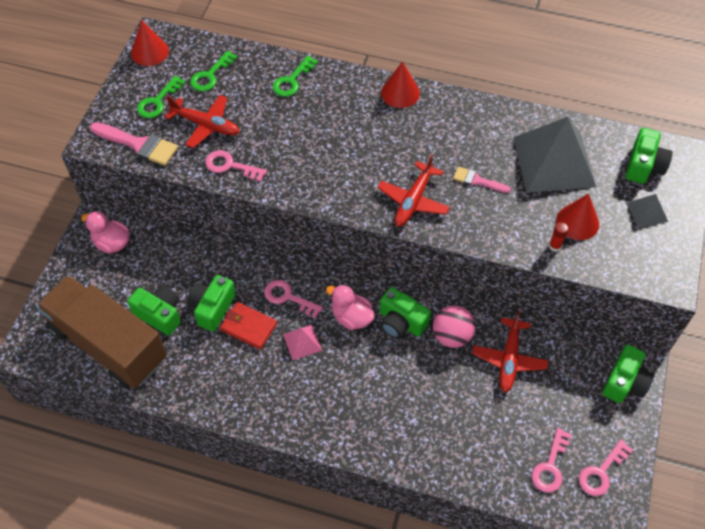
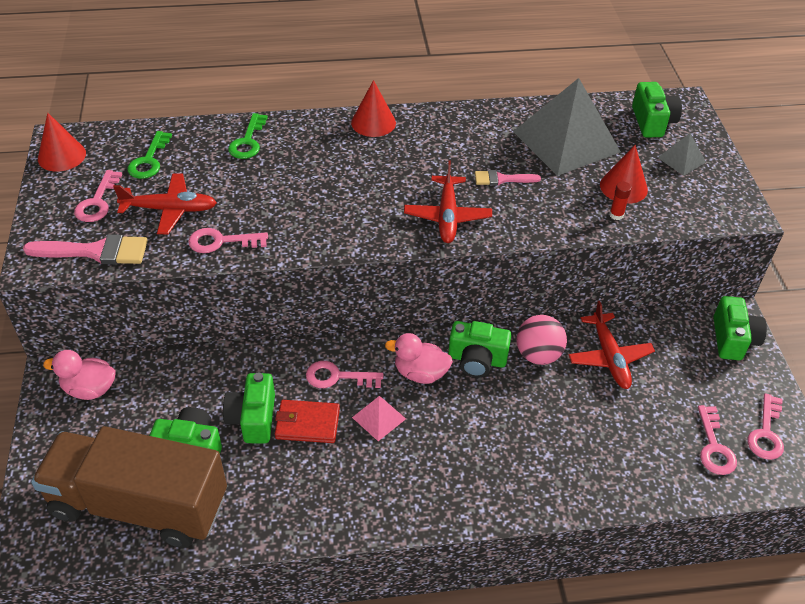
camera: 25 degrees left, 10 degrees down
green key [137,76,186,118] -> pink key [74,170,123,222]

